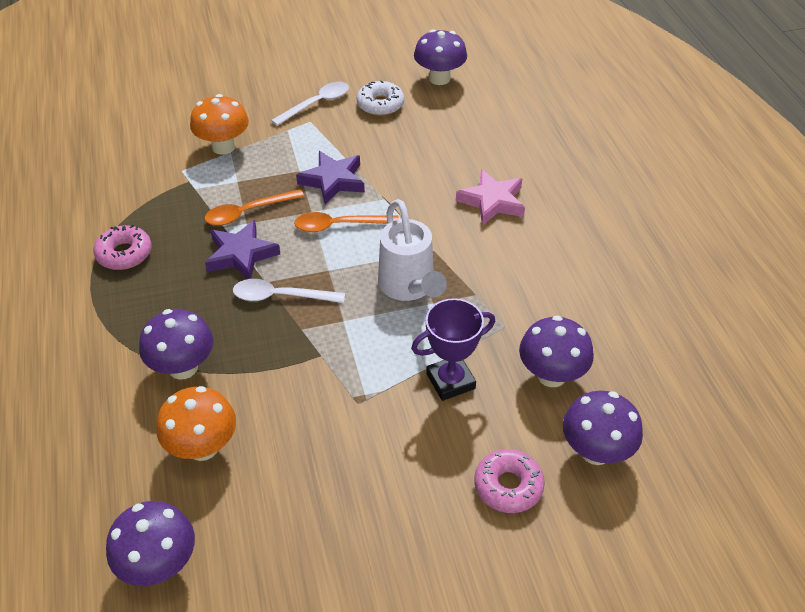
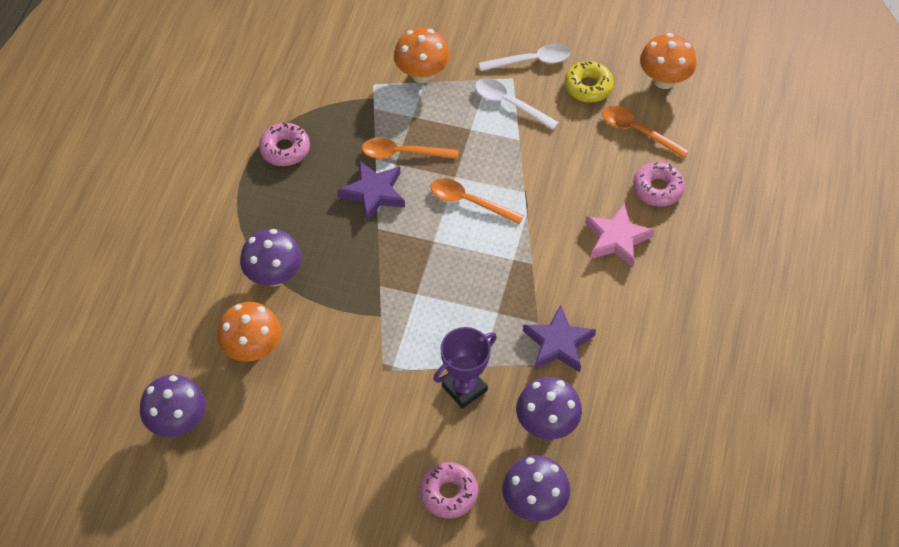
camera: 30 degrees right, 10 degrees up
white spoon [233,279,345,303] -> white spoon moved to [475,78,559,130]
purple star [296,151,365,204] -> purple star moved to [523,304,596,372]
white donut [357,80,404,116] -> yellow donut [565,61,614,103]
white watering can [378,199,447,301] -> none
purple trophy [411,298,495,401] -> purple trophy turned 45 degrees counterclockwise [433,327,497,409]
purple mushroom [414,29,467,85] -> orange mushroom [640,33,697,89]
none -> orange spoon [602,106,689,158]
none -> pink donut [633,162,685,207]

